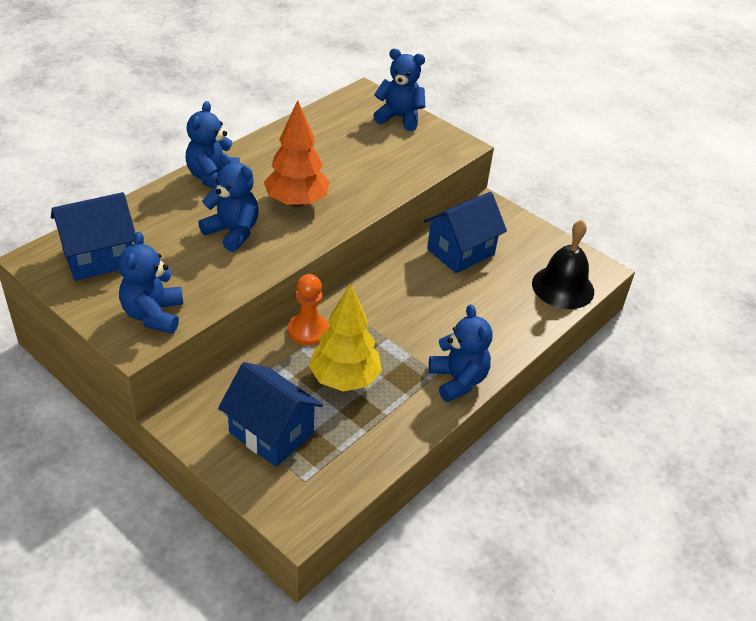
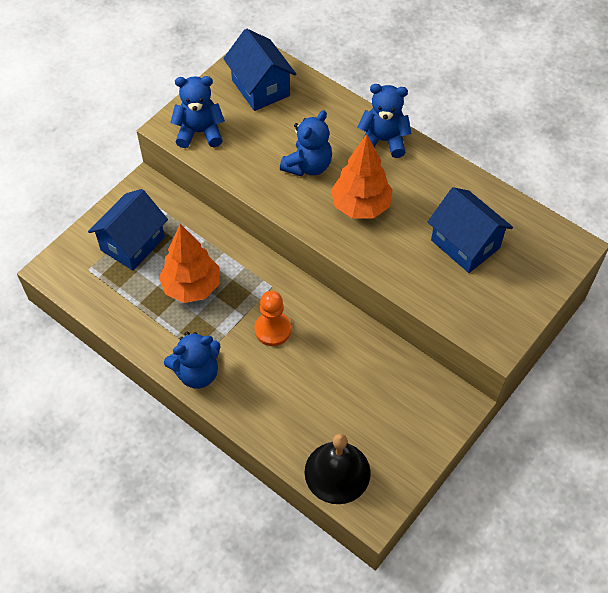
camera: 90 degrees right, 15 degrees up
orange pawn [288,274,329,346] -> orange pawn moved to [254,291,291,346]
yellow tree [309,284,382,392] -> orange tree [159,224,219,303]
blue teddy bear [373,49,425,131] -> none
blue house [424,192,507,273] -> blue house moved to [428,187,513,273]

